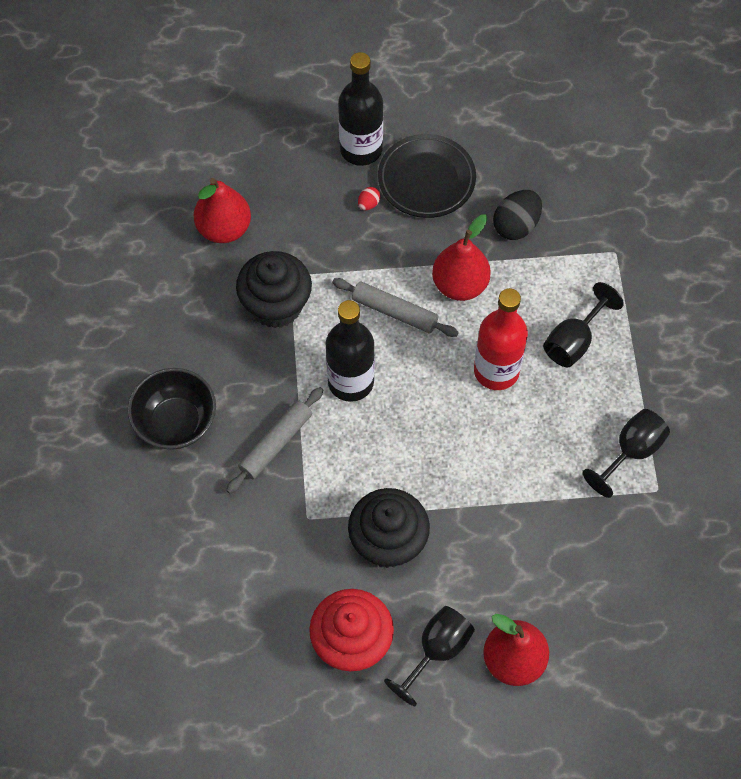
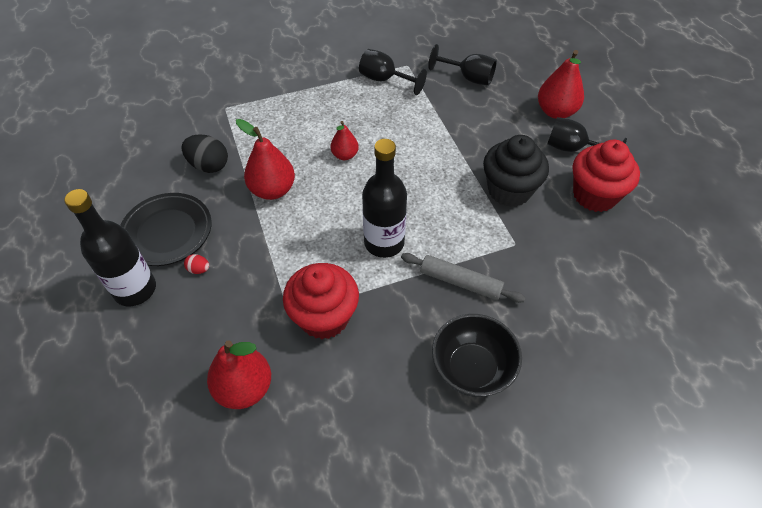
camera: 105 degrees left, 10 degrees down
black cupcake [236,251,312,328] -> red cupcake [283,263,359,339]
grey rolling pin [332,278,459,337] -> none
red bottle [474,288,528,390] -> red pear [331,121,359,160]
black goblet [543,282,624,367] -> black goblet moved to [428,44,497,85]

